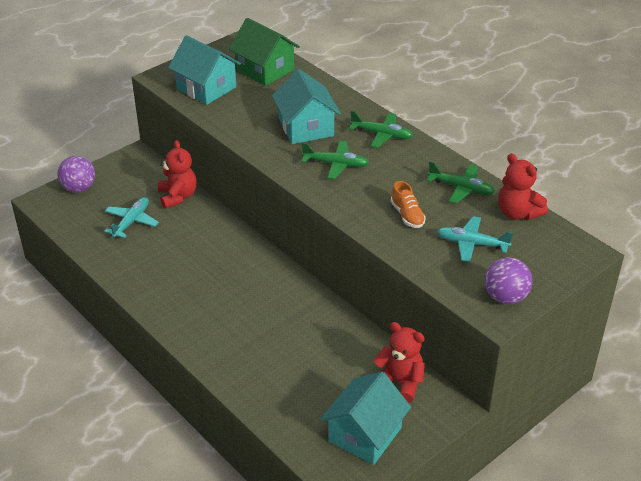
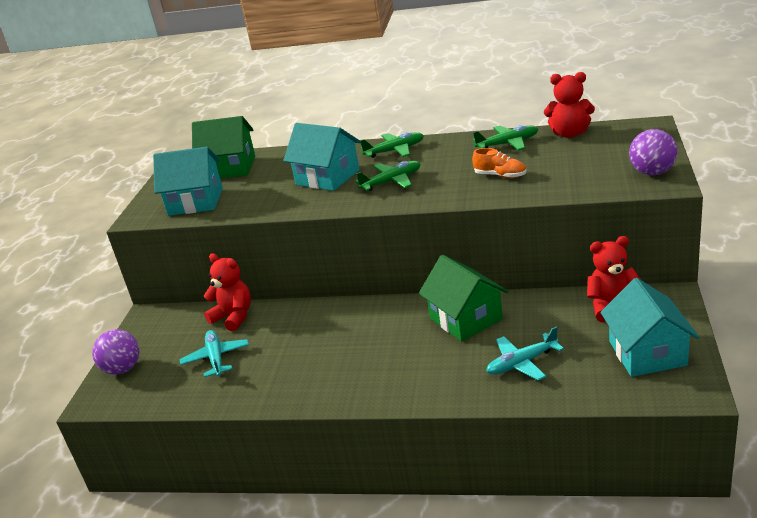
camera: 35 degrees left, 10 degrees down
turquoise plane [437,216,513,262] -> turquoise plane moved to [486,326,564,381]
none -> green house [419,255,508,341]

